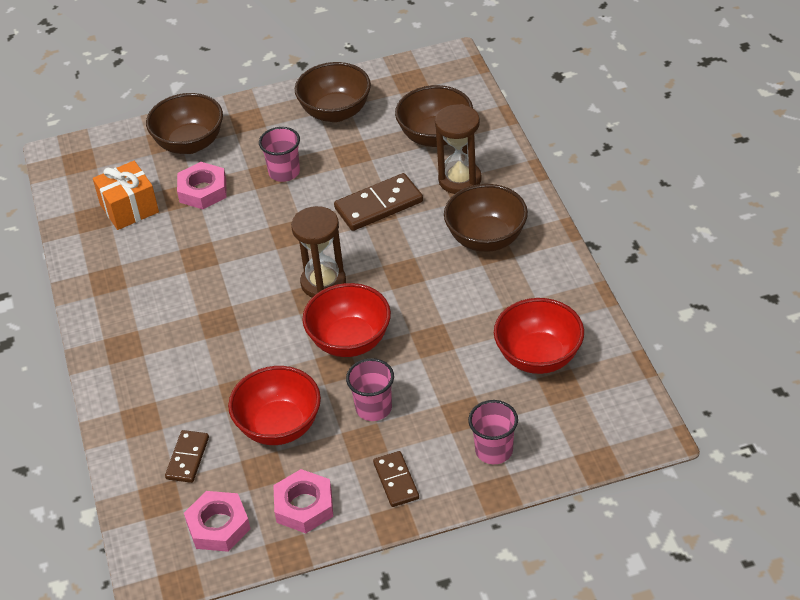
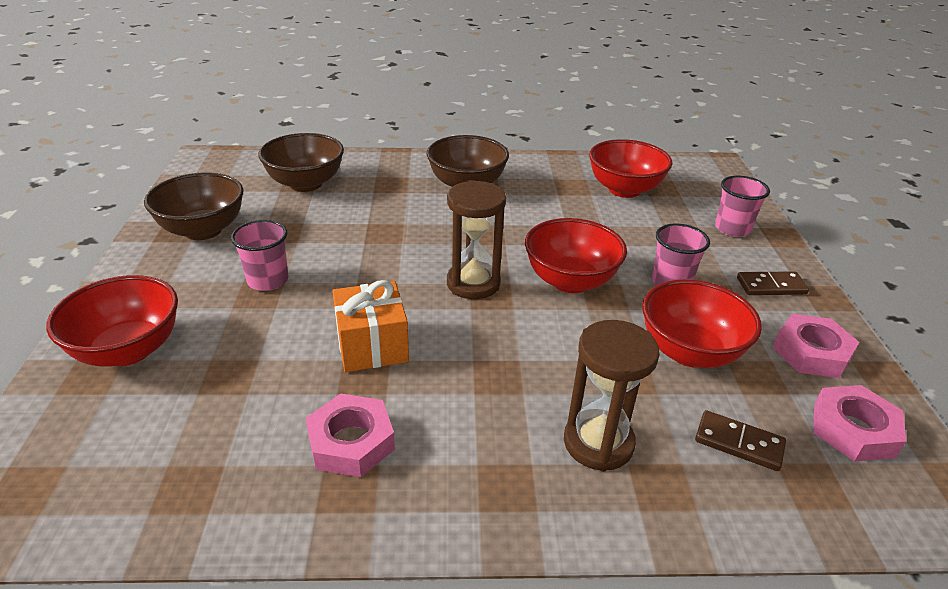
camera: 80 degrees left, 10 degrees down
orange gift [93,161,159,230] -> orange gift moved to [332,280,409,372]
brown bowl [146,93,223,154] -> red bowl [46,275,178,367]
pink nut [177,162,227,209] -> pink nut moved to [306,393,395,477]
brown domino [334,173,423,231] -> none
brown hourglass [435,104,482,194] -> brown hourglass moved to [564,320,660,472]

